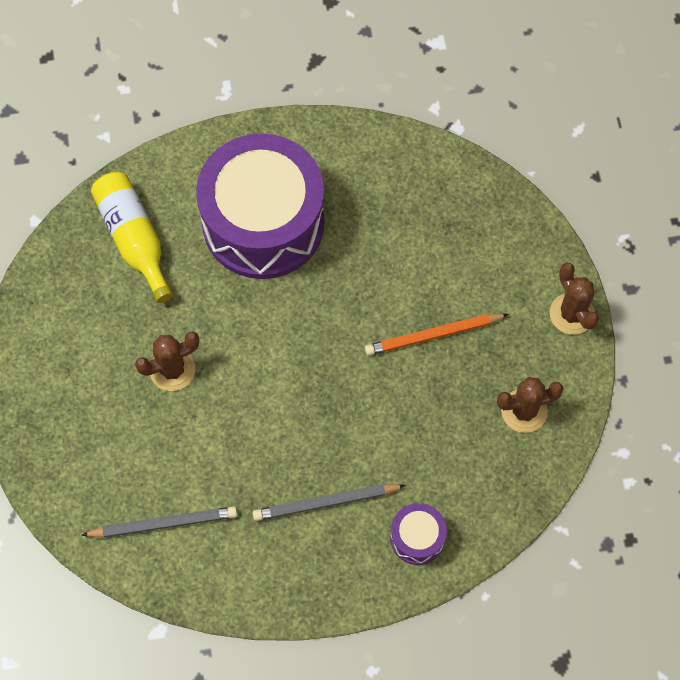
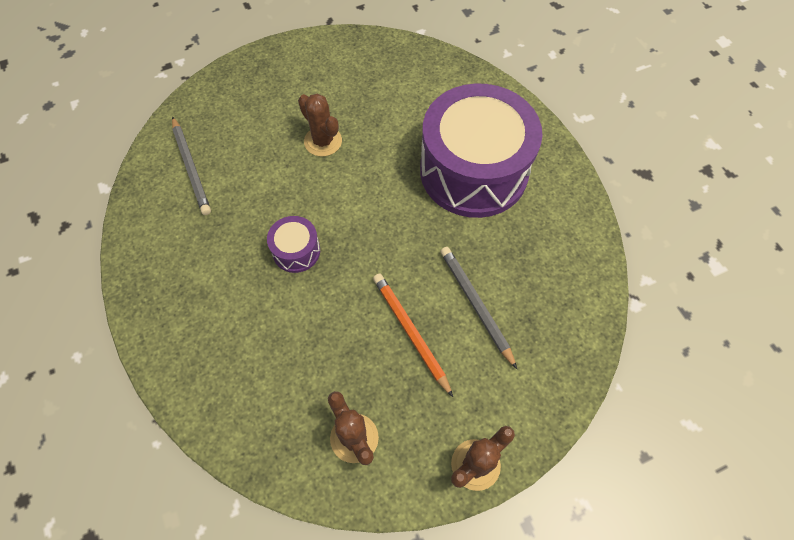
camera: 75 degrees right, 5 degrees down
yellow bottle [91,172,173,303] -> none
grey pencil [253,484,406,521] -> grey pencil moved to [440,247,517,369]
purple drum [390,503,447,565] -> purple drum moved to [267,216,320,273]

